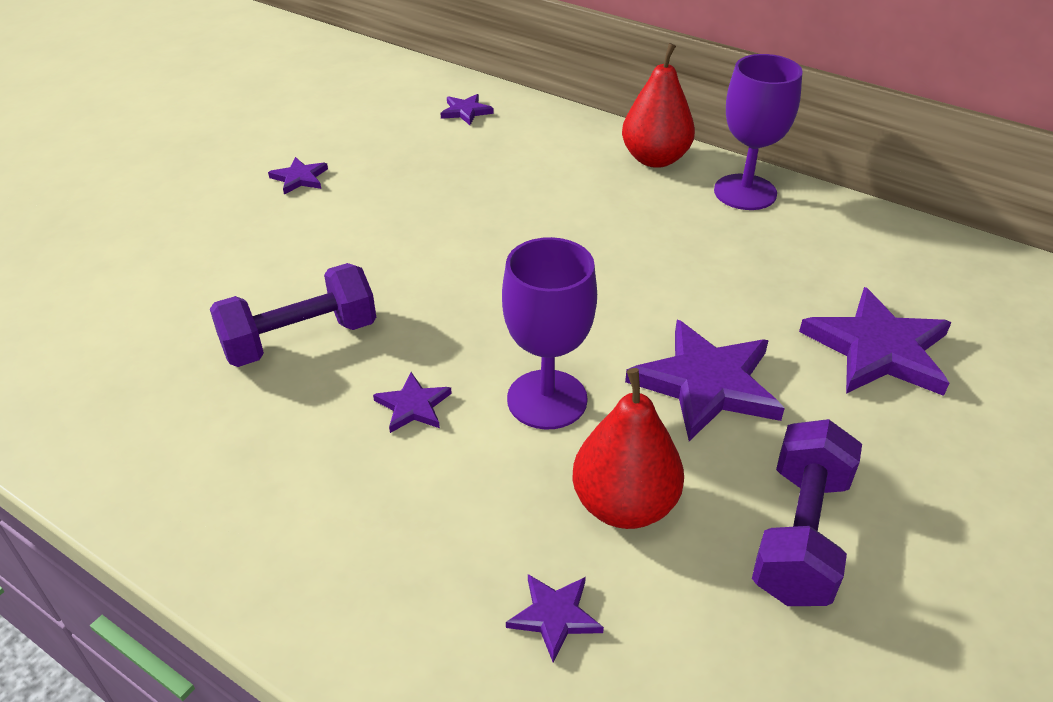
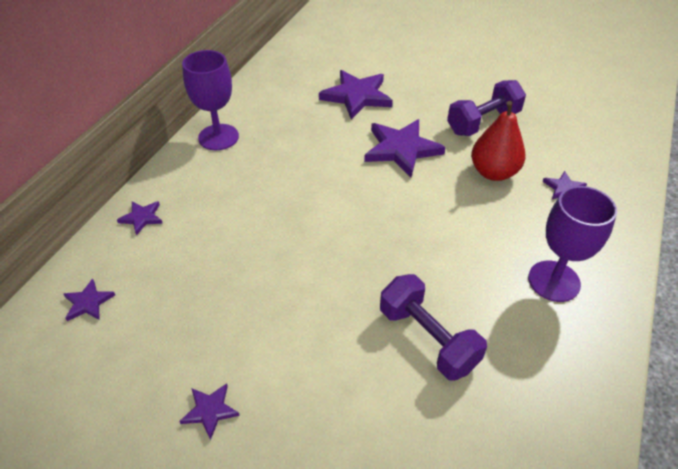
camera: 100 degrees left, 5 degrees up
purple star [373,372,452,433] -> purple star moved to [117,201,163,235]
purple goblet [502,237,597,430] -> purple goblet moved to [528,186,617,302]
red pear [622,43,695,168] -> none
purple dumbbell [752,419,862,606] -> purple dumbbell turned 45 degrees counterclockwise [447,80,526,136]

